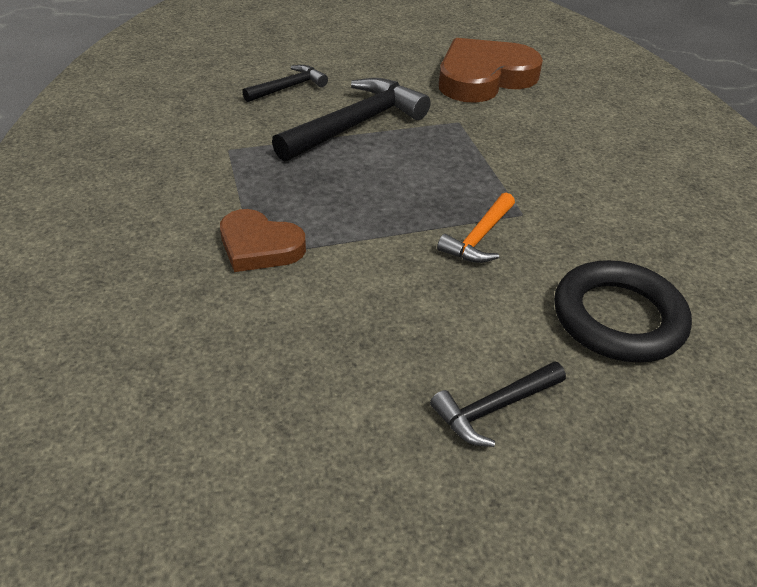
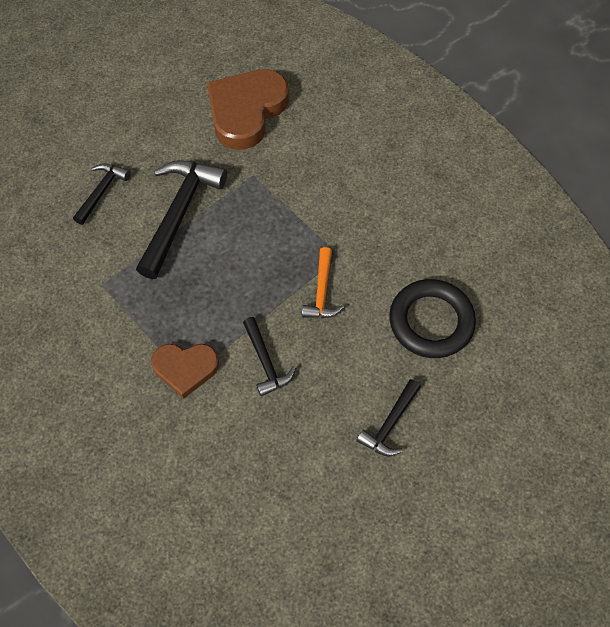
camera: 25 degrees left, 20 degrees up
none -> black hammer [243,317,296,396]

